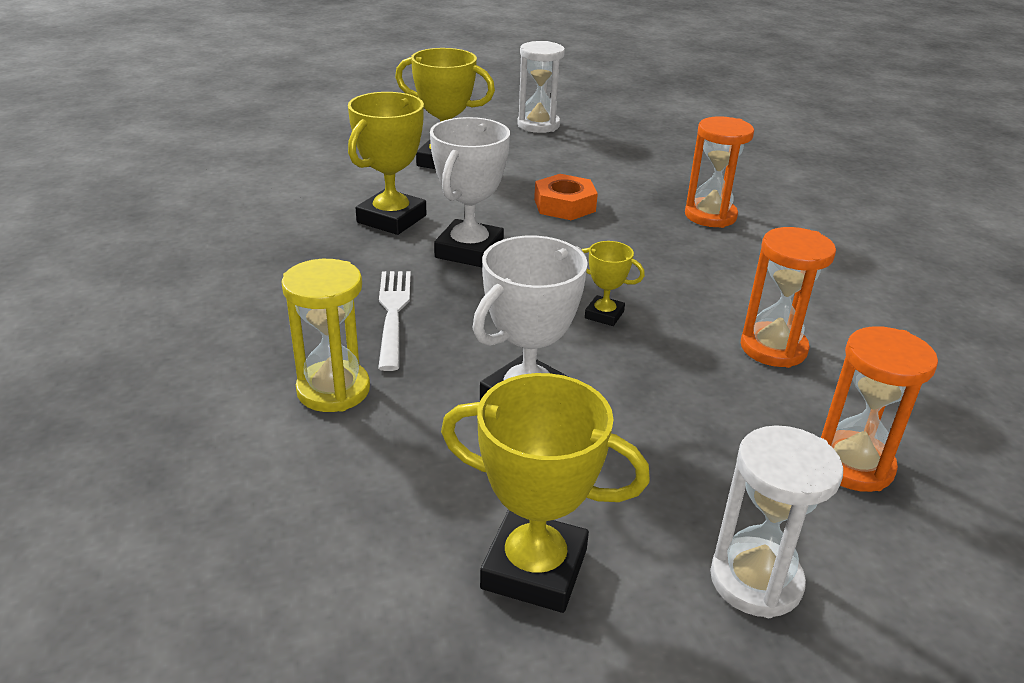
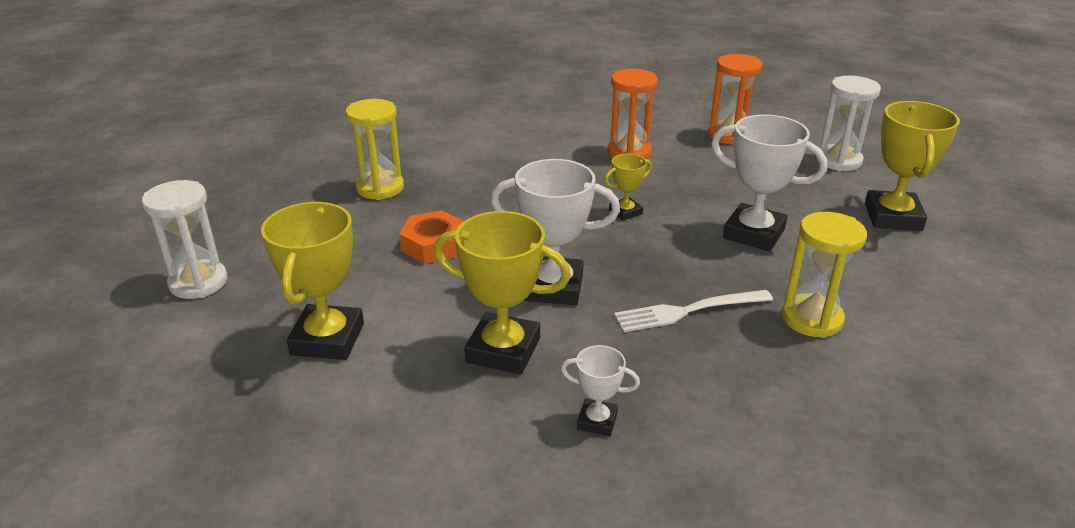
camera: 100 degrees left, 0 degrees up
yellow trophy [582,241,645,326] -> yellow trophy turned 45 degrees clockwise [604,154,652,221]
orange hourglass [685,116,754,228] -> none
none -> yellow hourglass [346,99,404,200]
none -> white trophy [561,345,640,436]

